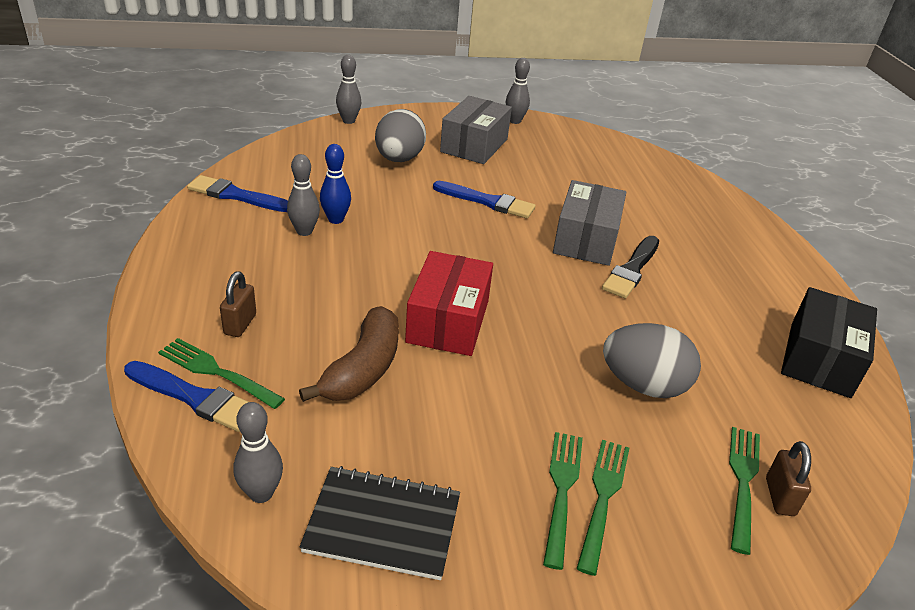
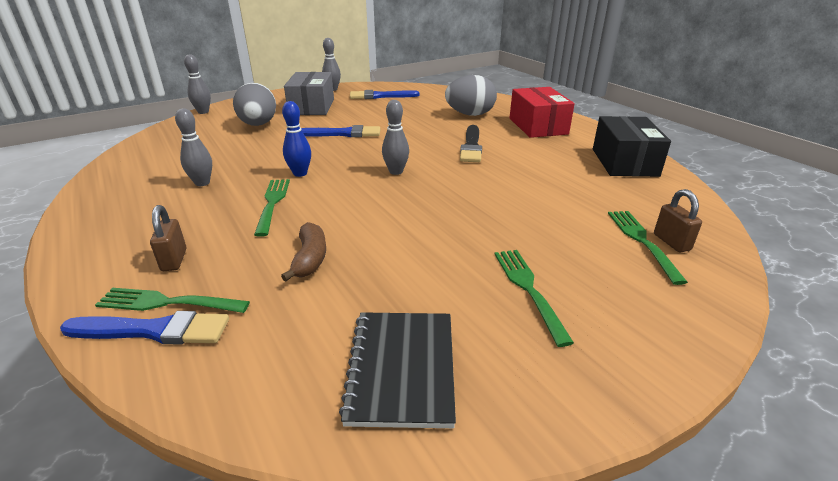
camera: 20 degrees left, 5 degrees down
blue brush [187,175,288,212] -> blue brush moved to [350,90,420,99]
grey bowling pin [234,402,283,503] -> grey bowling pin moved to [382,100,409,175]
brown banana [299,306,399,402] -> brown banana [281,222,326,282], size x0.66
black notebook [299,466,460,580] -> black notebook turned 75 degrees counterclockwise [339,312,456,428]
blue bowling pin [320,144,351,224] -> blue bowling pin moved to [282,101,311,177]
red box [405,251,493,356] -> red box moved to [510,87,575,138]
grey box [553,180,626,266] -> none
green fork [576,440,629,576] -> green fork moved to [254,179,290,237]
grey egg [603,323,701,398] -> grey egg moved to [445,75,497,116]

